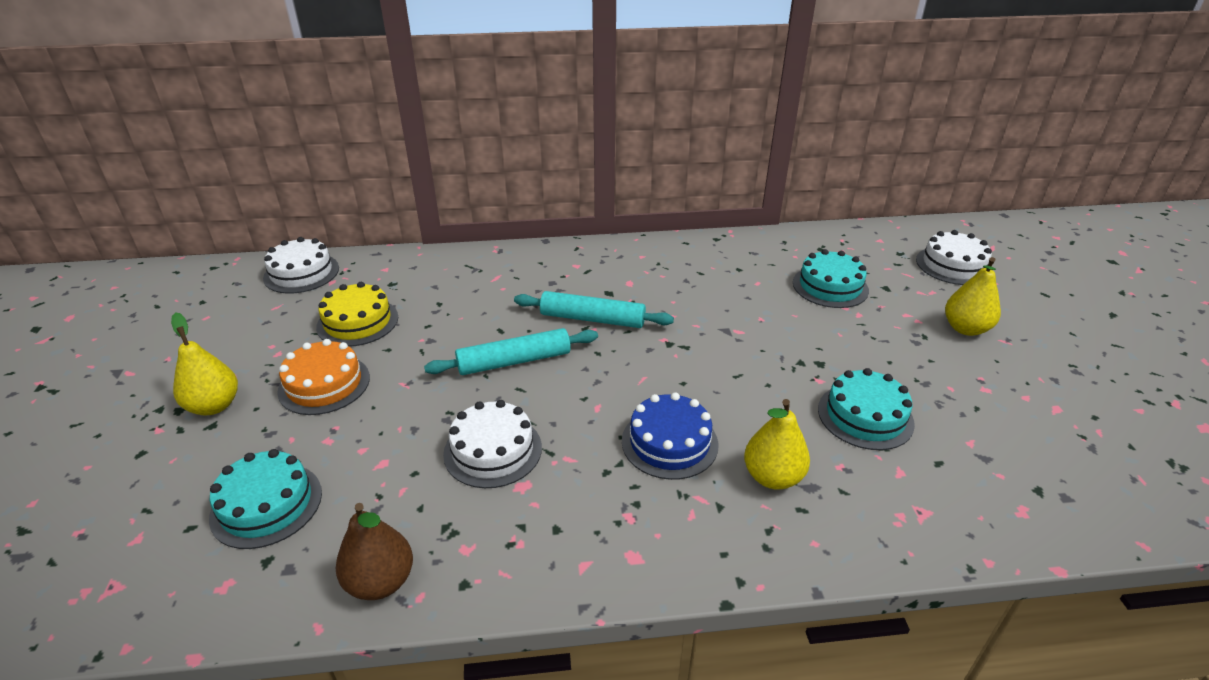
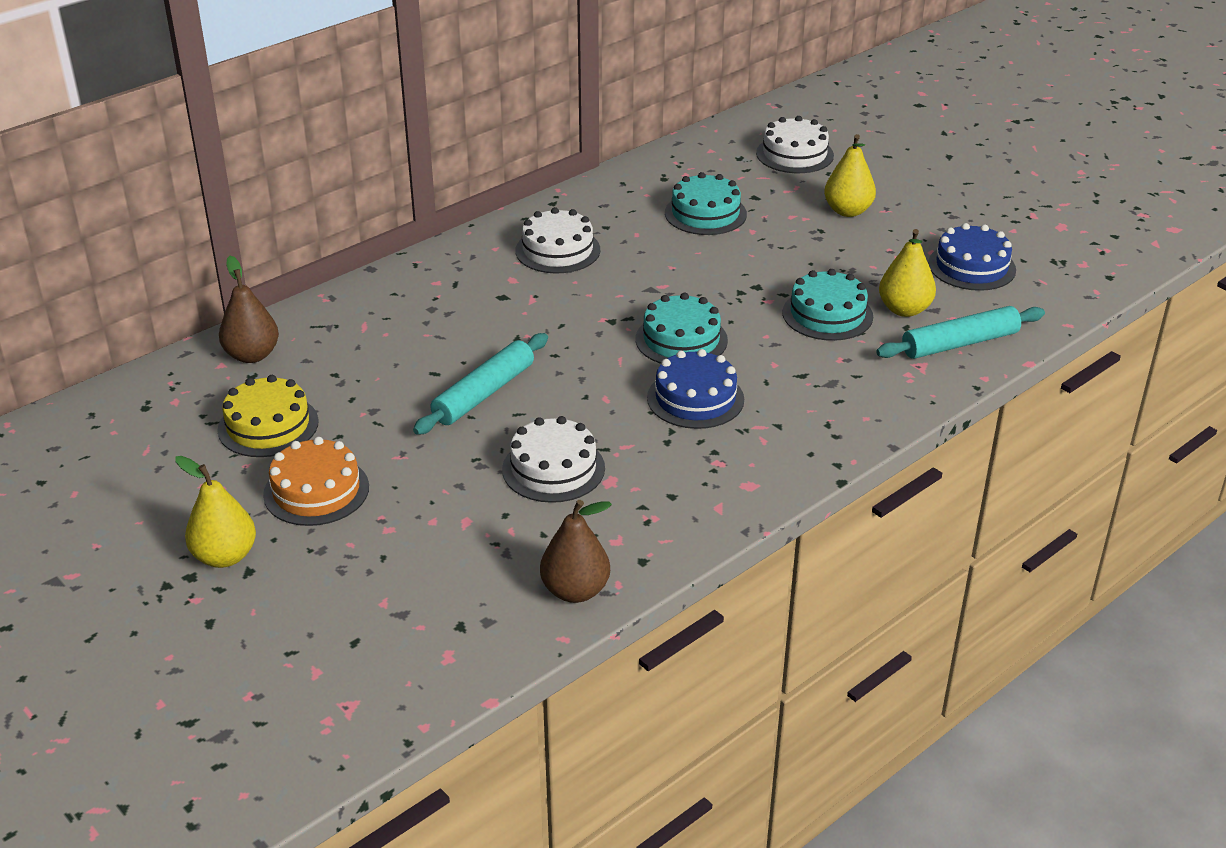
camera: 35 degrees left, 0 degrees up
turquoise cake [209,449,322,549] -> turquoise cake moved to [635,293,728,364]
white cake [263,237,339,294] -> white cake moved to [515,207,600,273]
turquoise rolling pin [514,291,674,328] -> turquoise rolling pin moved to [876,306,1045,359]
yellow pear [744,399,810,489] -> yellow pear moved to [879,229,936,317]
none -> brown pear [219,256,279,363]
none -> blue cake [928,223,1016,291]

